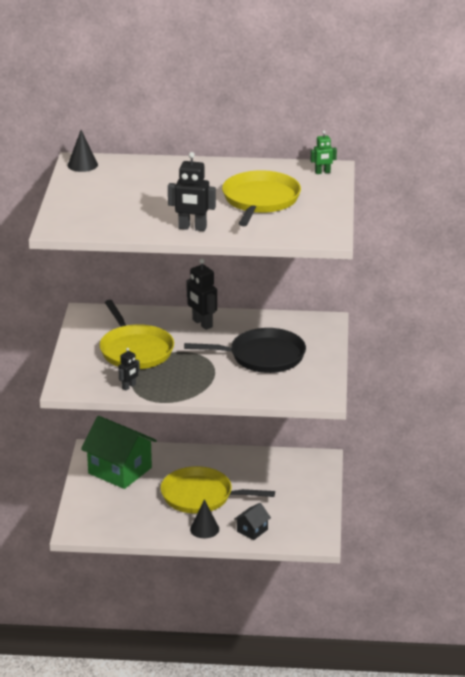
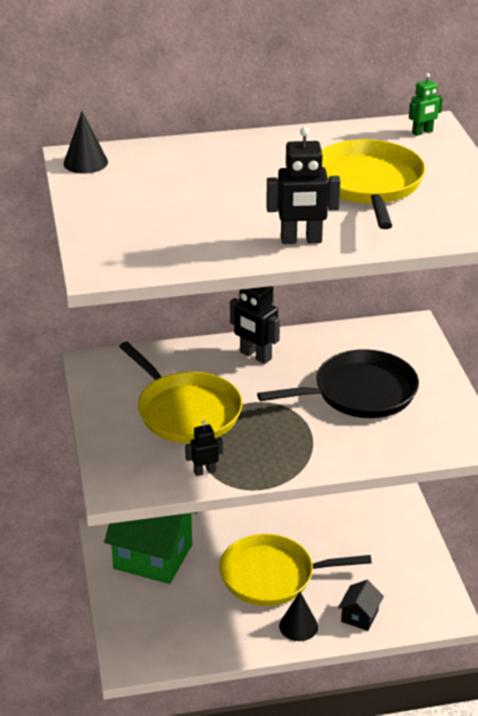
camera: 15 degrees left, 5 degrees up
black robot [119,348,140,391] -> black robot turned 135 degrees counterclockwise [185,421,223,476]

